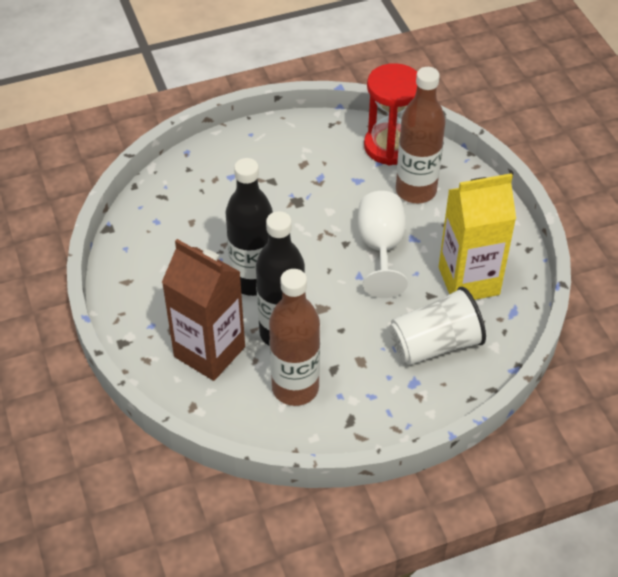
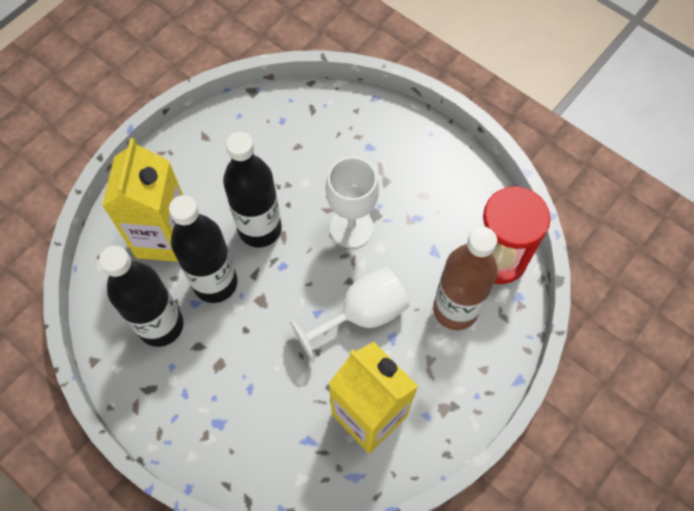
camera: 60 degrees right, 15 degrees up
brown carton [162,239,245,381] -> yellow carton [102,138,183,262]
brown bottle [269,269,320,406] -> black bottle [99,246,184,347]
white cup [389,287,486,365] -> none
none -> white goblet [326,157,379,248]

